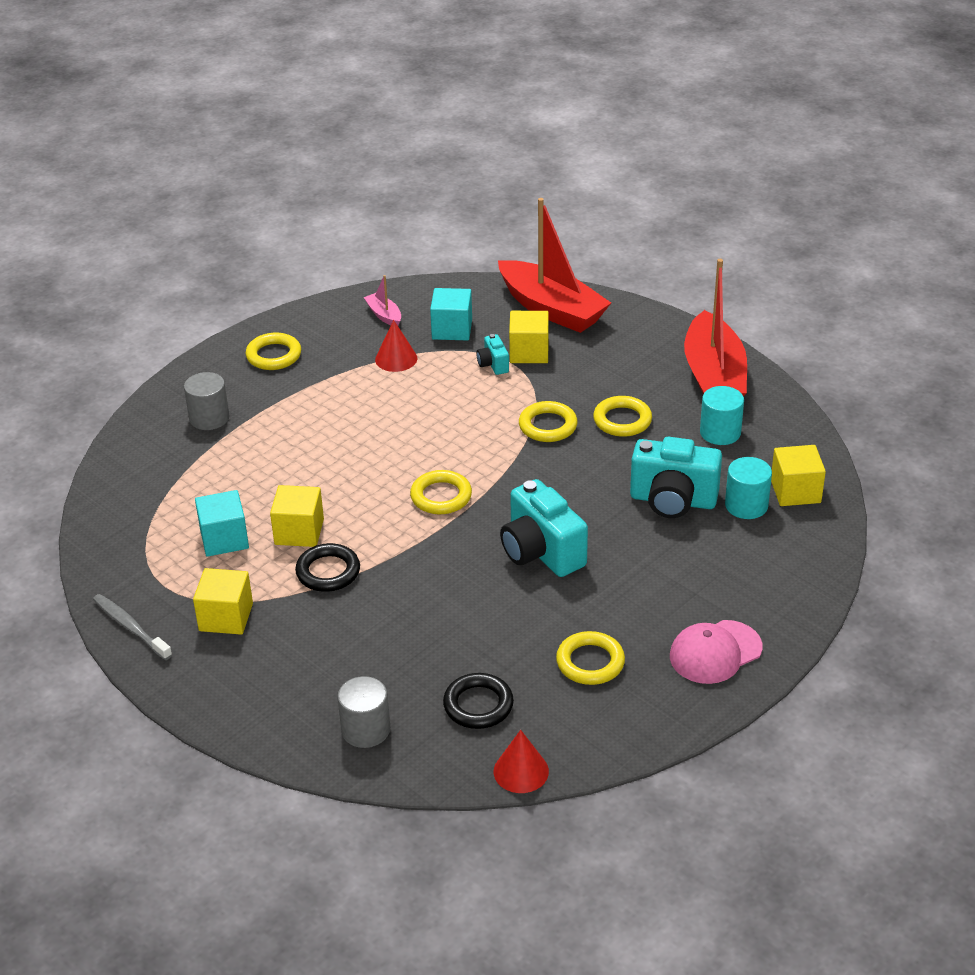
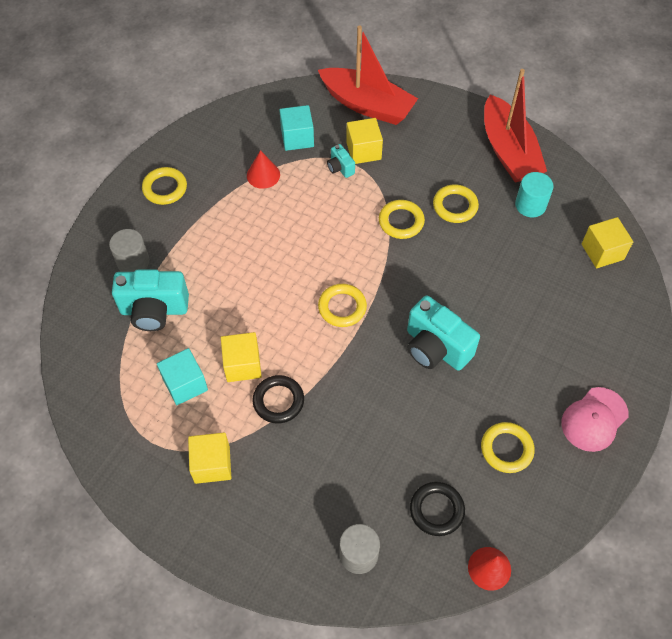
camera: 15 degrees left, 20 degrees up
grey toothbrush [93,594,172,660] -> none
pink boat [364,275,401,326] -> none
turquoise camera [630,437,722,518] -> turquoise camera moved to [112,269,189,331]
turquoise cylinder [725,457,772,519] -> none

